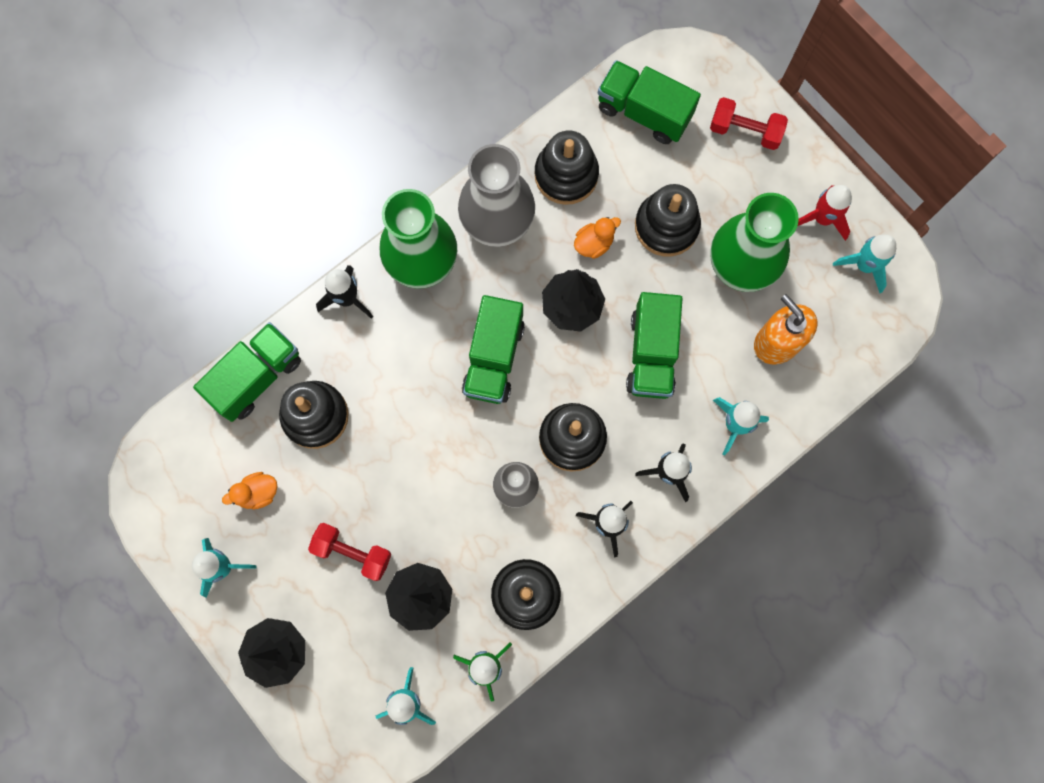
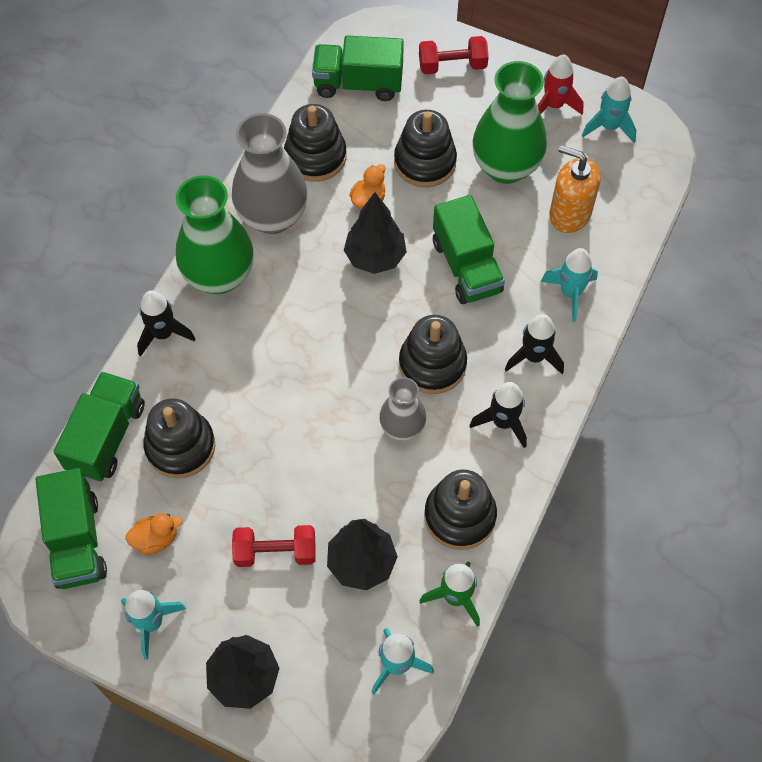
camera: 25 degrees left, 15 degrees down
orange duck [222,472,277,509] -> orange duck turned 150 degrees counterclockwise [125,513,183,555]
green truck [462,295,525,404] -> green truck moved to [36,468,107,589]

